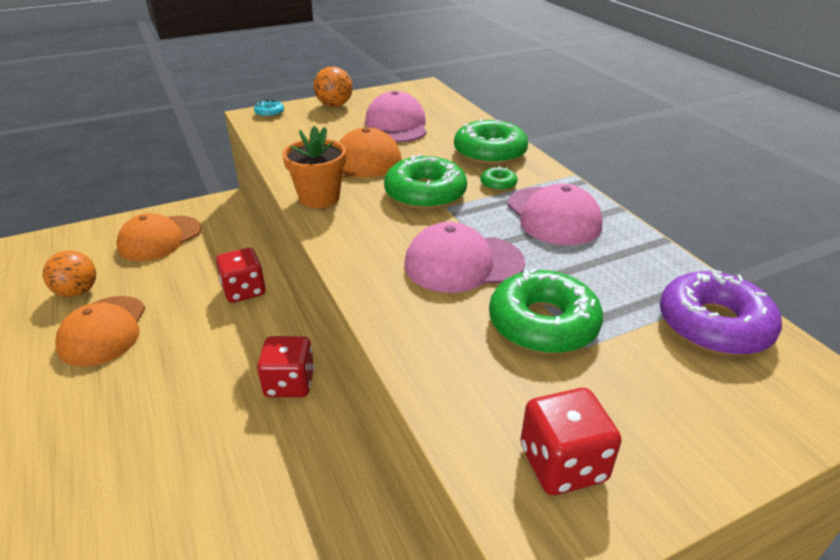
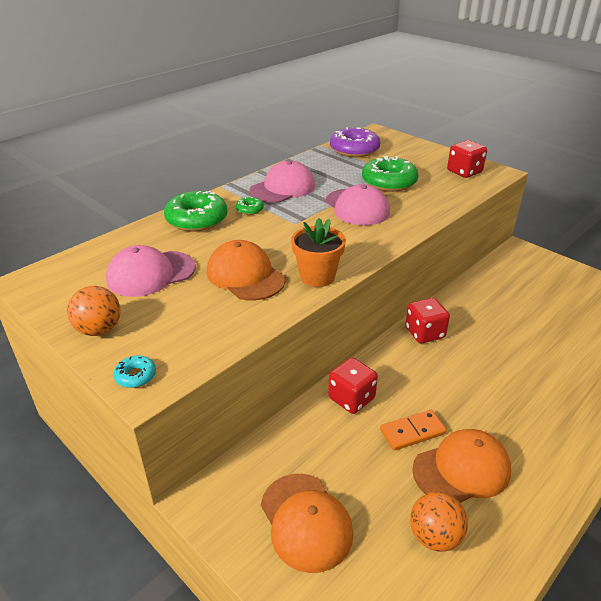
camera: 110 degrees left, 0 degrees up
orange cap [116,213,201,261] -> orange cap turned 45 degrees clockwise [261,474,354,573]
green donut [384,154,467,210] -> none
none -> orange domino [380,410,447,451]

